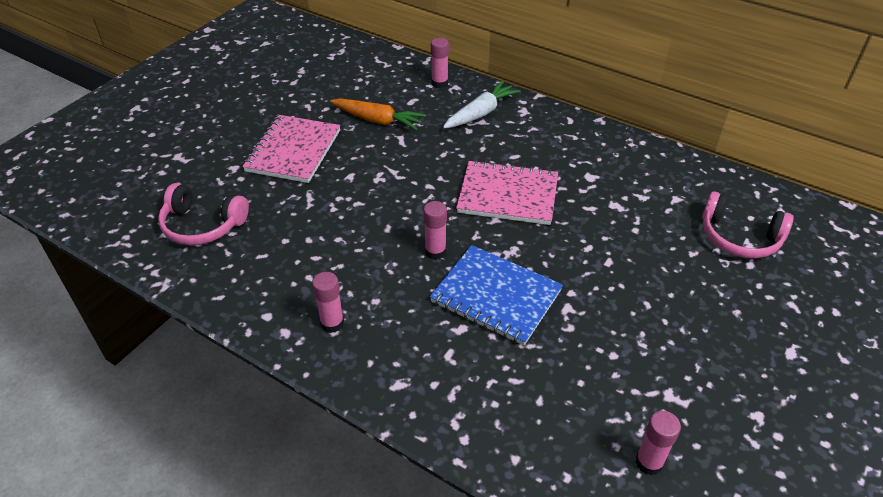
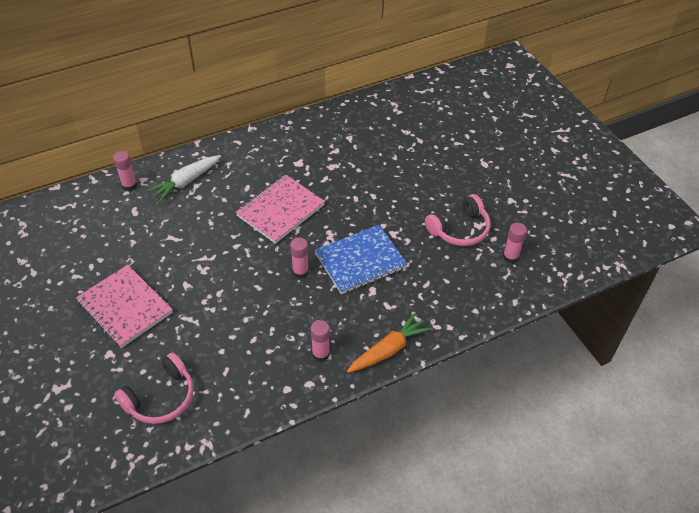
camera: 60 degrees left, 5 degrees up
orange carrot [330,98,426,130] -> orange carrot moved to [347,313,431,373]
white carrot [443,81,521,129] -> white carrot turned 120 degrees counterclockwise [147,155,221,202]
pink headphones [702,191,794,258] -> pink headphones moved to [425,194,490,246]

